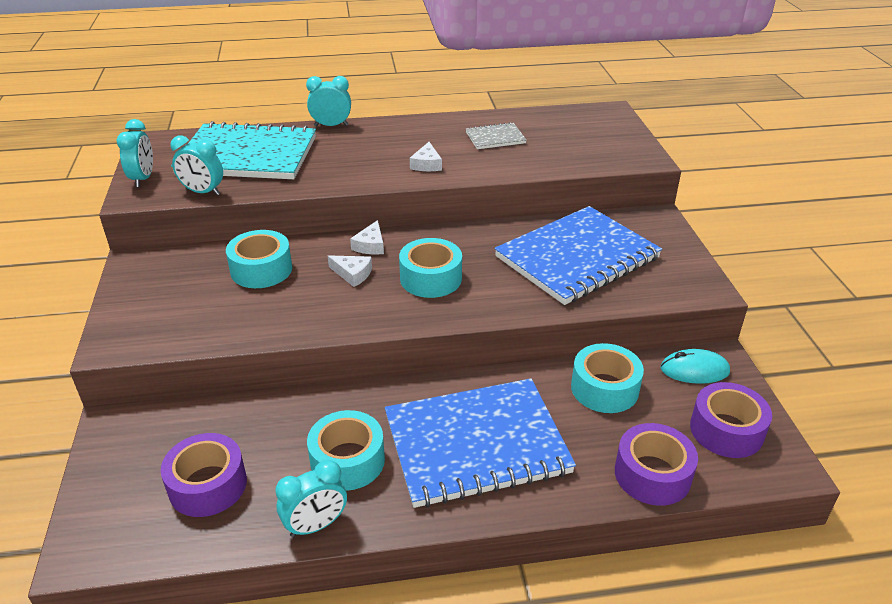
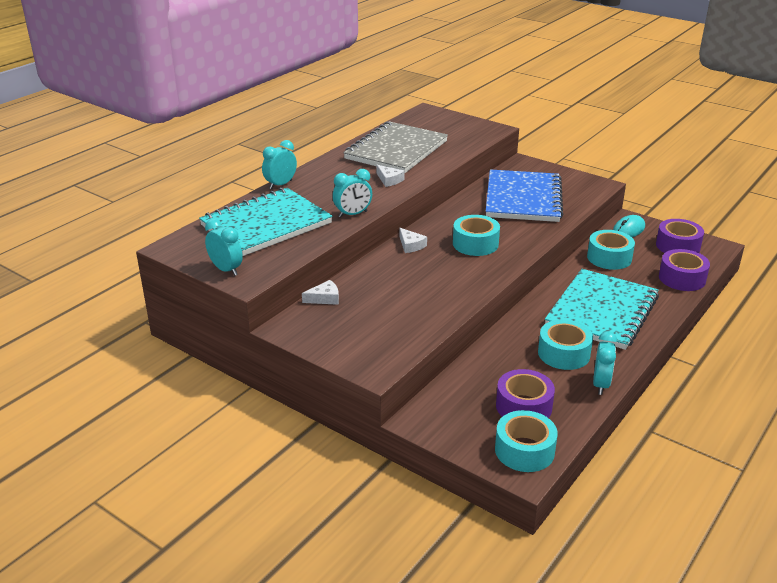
camera: 45 degrees left, 5 degrees down
turquoise clock [170,135,223,196] -> turquoise clock moved to [333,169,372,218]
turquoise tape [226,230,292,288] -> turquoise tape moved to [495,410,558,472]
white cheese [328,255,372,287] -> white cheese moved to [302,280,339,305]
blue notebook [385,379,576,508] -> turquoise notebook [545,269,659,350]
grey notebook [466,122,526,149] -> grey notebook [343,121,448,173], size x2.24

